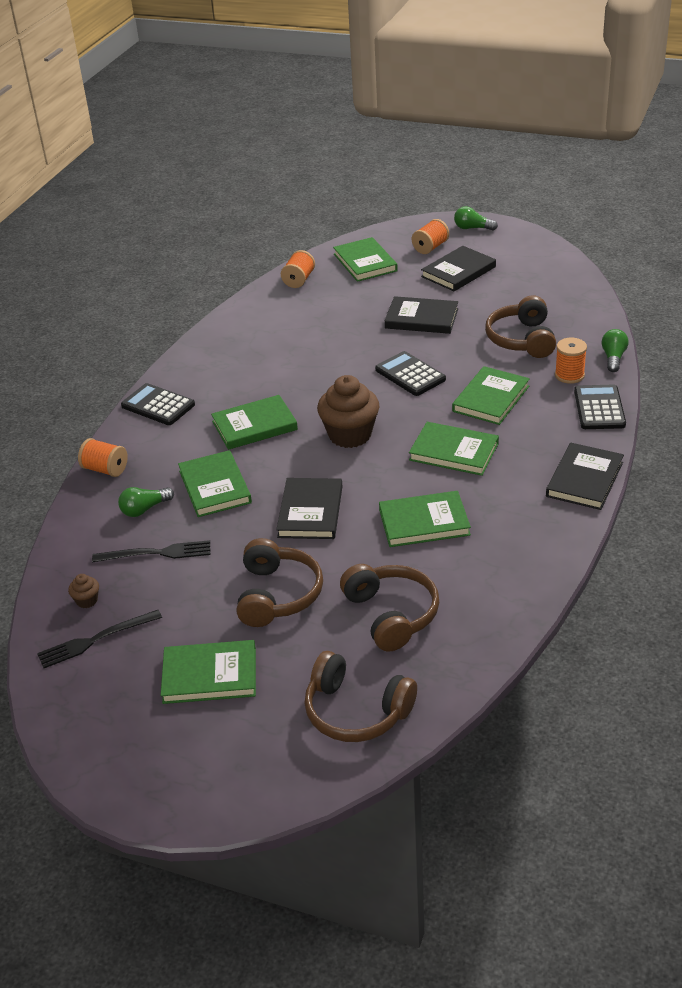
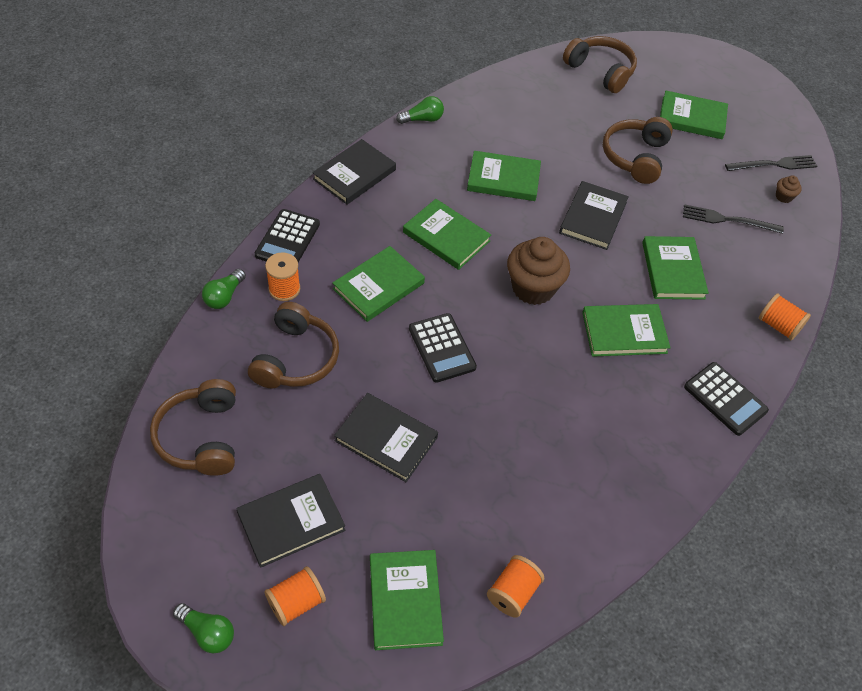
camera: 170 degrees left, 15 degrees up
green light bulb [118,487,174,517] -> green light bulb moved to [396,96,444,124]
brown headphones [340,564,439,652] -> brown headphones moved to [150,379,236,476]

